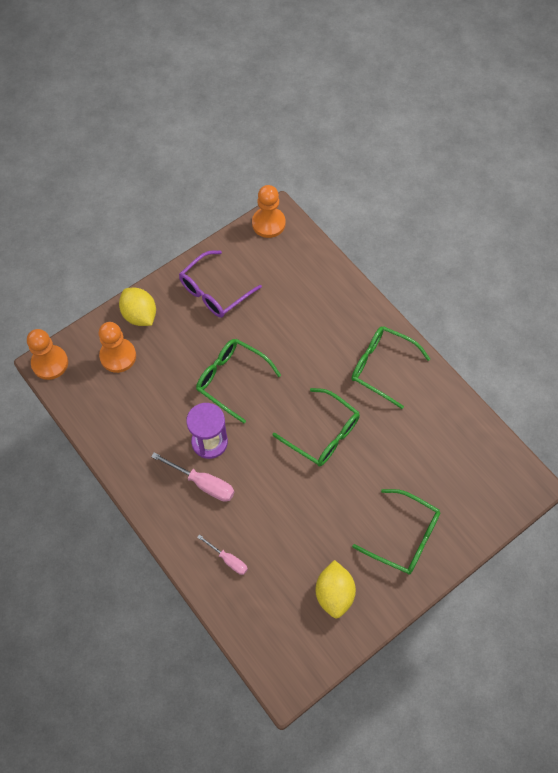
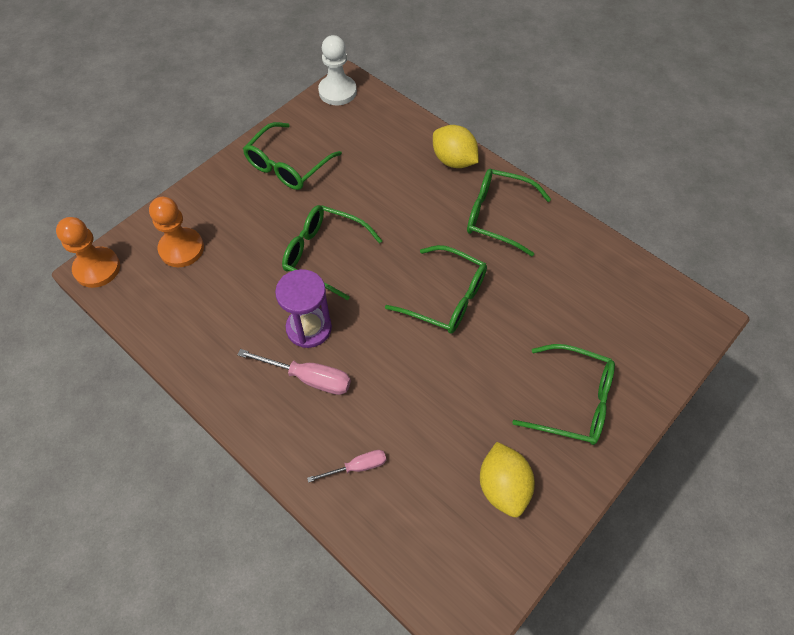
camera: 10 degrees left, 5 degrees down
yellow lemon [119,288,156,326] -> yellow lemon moved to [433,125,479,168]
purple glasses [179,250,262,318] -> green glasses [243,122,342,190]
pink screwdriver [197,534,248,575] -> pink screwdriver turned 45 degrees counterclockwise [307,450,386,483]
orange pawn [252,185,286,238] -> white pawn [318,35,357,105]

